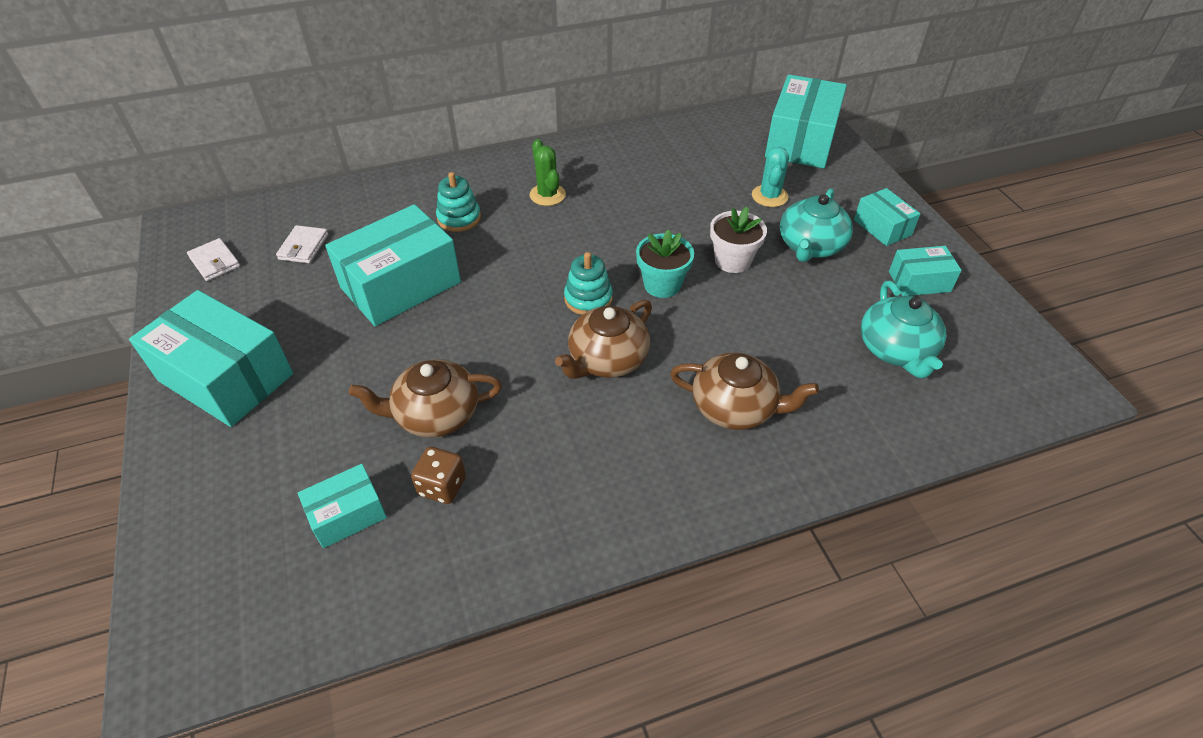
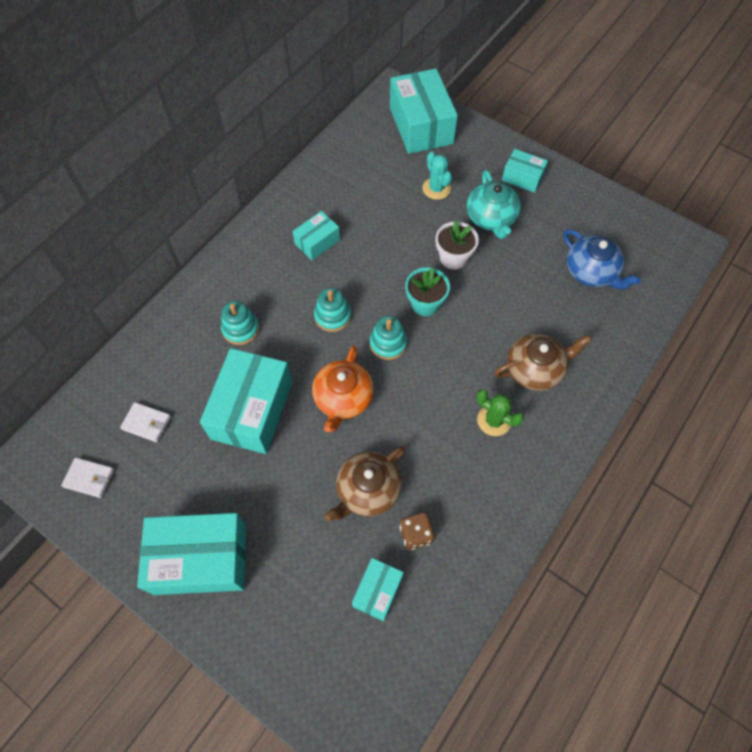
camera: 35 degrees left, 15 degrees up
white wallet [276,225,328,263] -> white wallet turned 45 degrees counterclockwise [120,402,171,442]
green cactus [530,139,566,206] -> green cactus moved to [476,389,524,436]
brown teapot [555,300,652,379] -> none
turquoise teapot [861,281,946,378] -> blue teapot [563,229,641,290]
turquoise box [889,246,962,296] -> turquoise box moved to [293,211,340,260]
none -> orange teapot [312,345,374,432]
none -> turquoise stacking toy [314,288,351,332]

